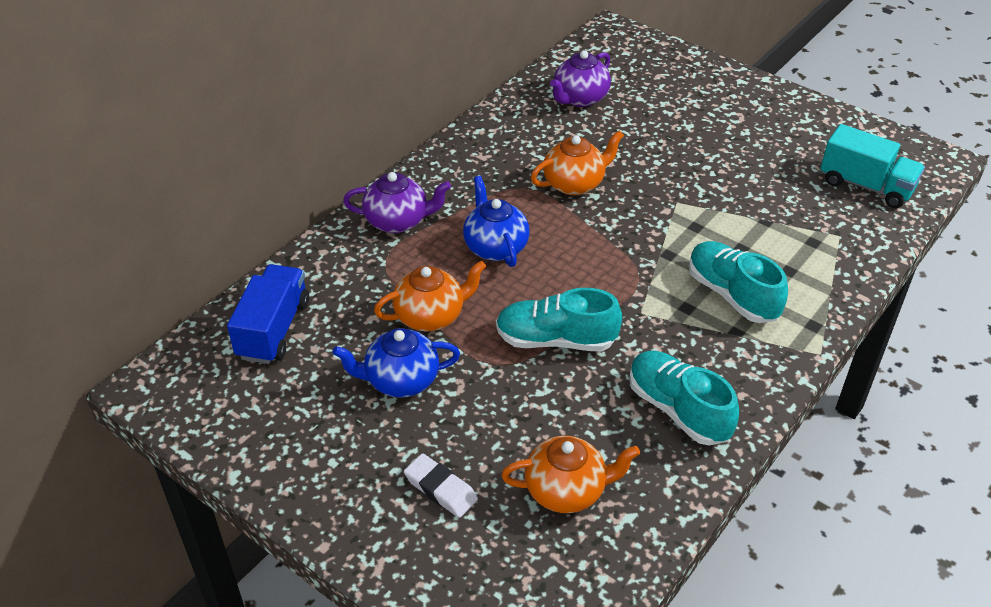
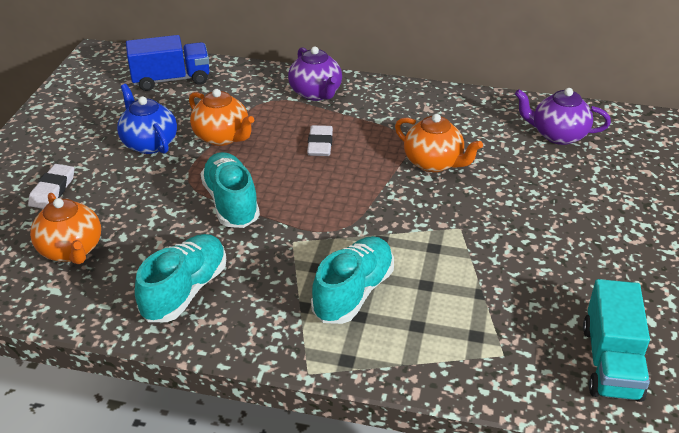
camera: 65 degrees right, 5 degrees down
blue teapot [463,176,530,267] -> white eraser [307,125,333,156]

